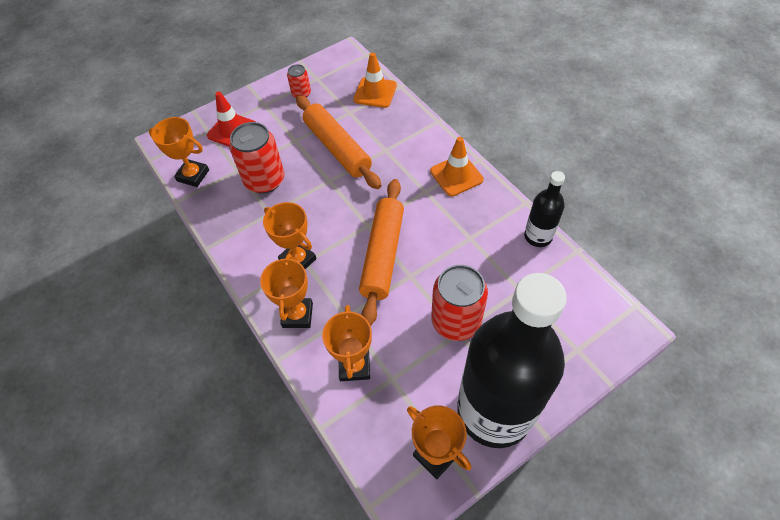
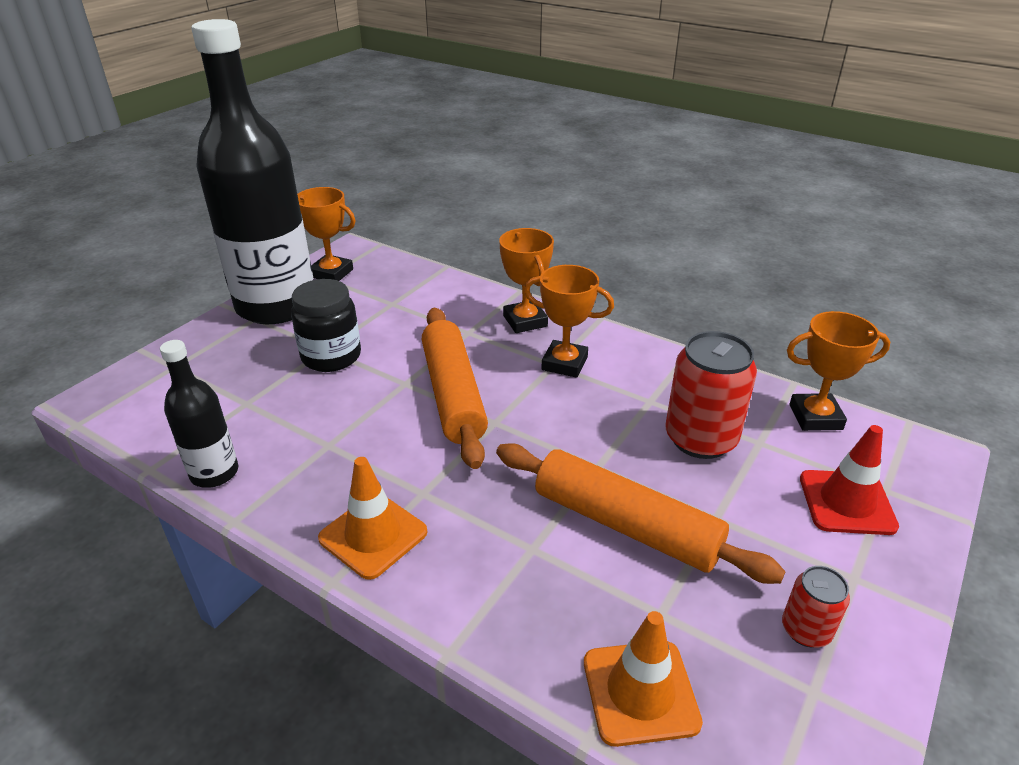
camera: 155 degrees right, 20 degrees down
orange trophy [322,305,372,381] -> none
red can [431,265,488,341] -> black jar [291,279,361,372]

